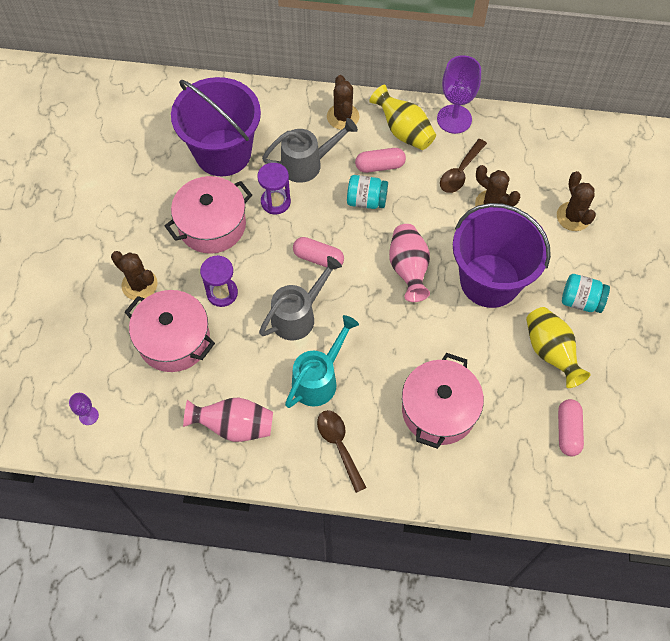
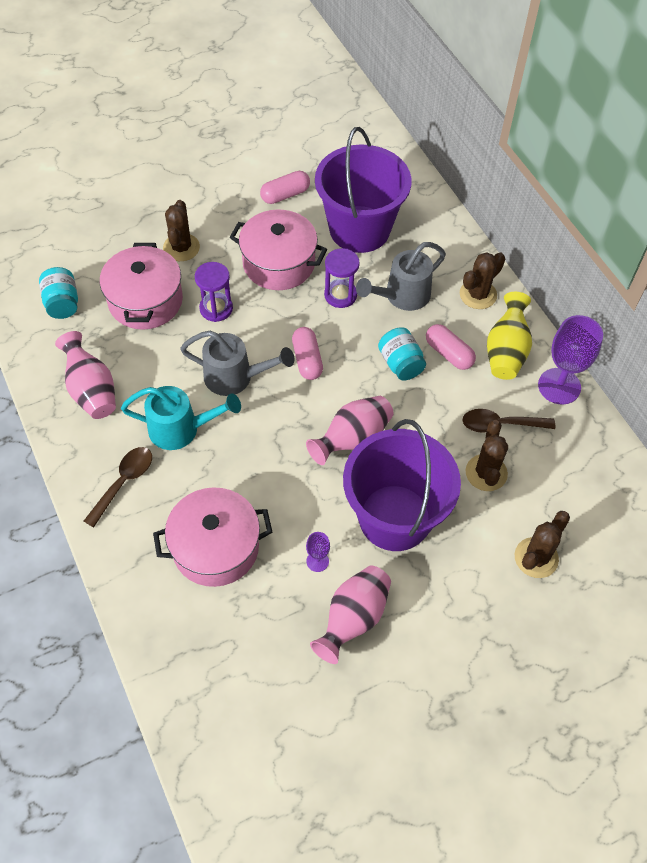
camera: 55 degrees right, 5 degrees down
purple goblet [69,393,99,425] -> purple goblet moved to [306,532,330,572]
grey watering can [262,118,358,183] -> grey watering can turned 105 degrees clockwise [356,242,446,311]
yellow vase [526,307,591,388] -> pink vase [310,565,391,664]
pink capsule [558,399,584,456] -> pink capsule moved to [260,171,310,204]
turquoise jar [562,274,610,313] -> turquoise jar moved to [39,267,78,319]

